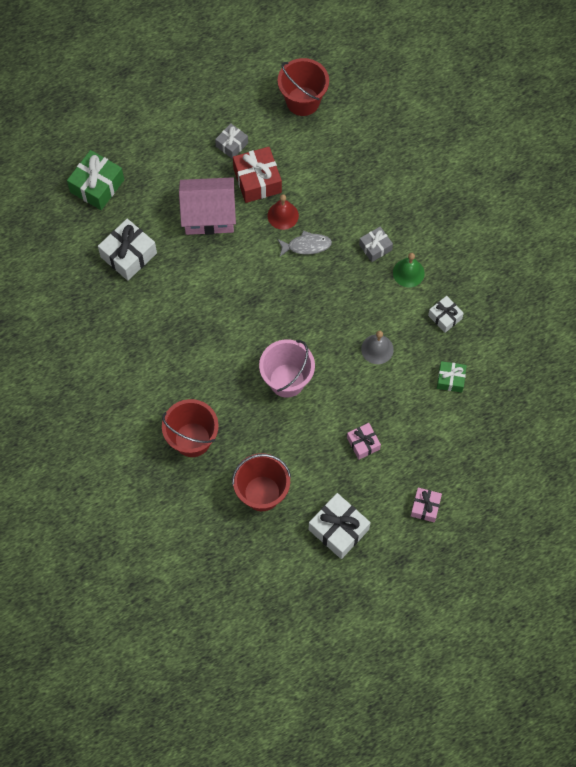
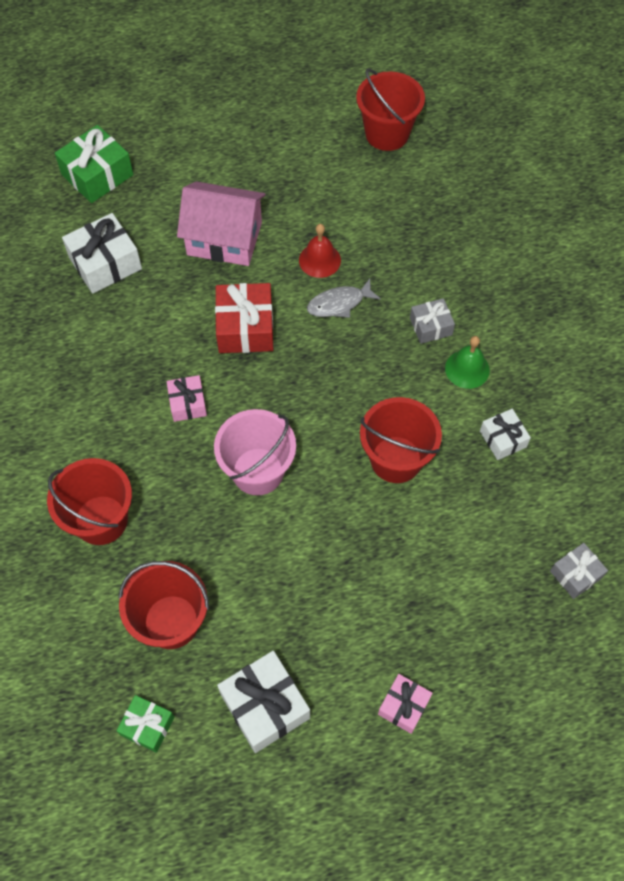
camera: 15 degrees right, 5 degrees down
grey gift [215,124,248,159] -> grey gift moved to [550,543,608,599]
red gift [233,147,282,203] -> red gift moved to [215,283,273,353]
grey fish [277,230,332,256] -> grey fish turned 150 degrees clockwise [307,279,381,318]
pink gift [347,423,381,460] -> pink gift moved to [166,375,207,422]
grey bell [361,331,394,364] -> red bucket [360,397,442,483]
green gift [437,361,467,392] -> green gift moved to [117,695,175,753]

